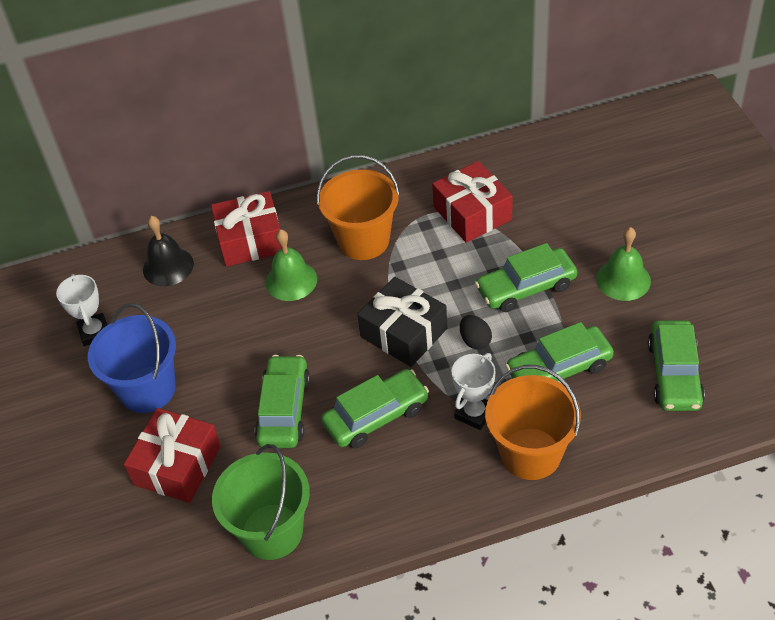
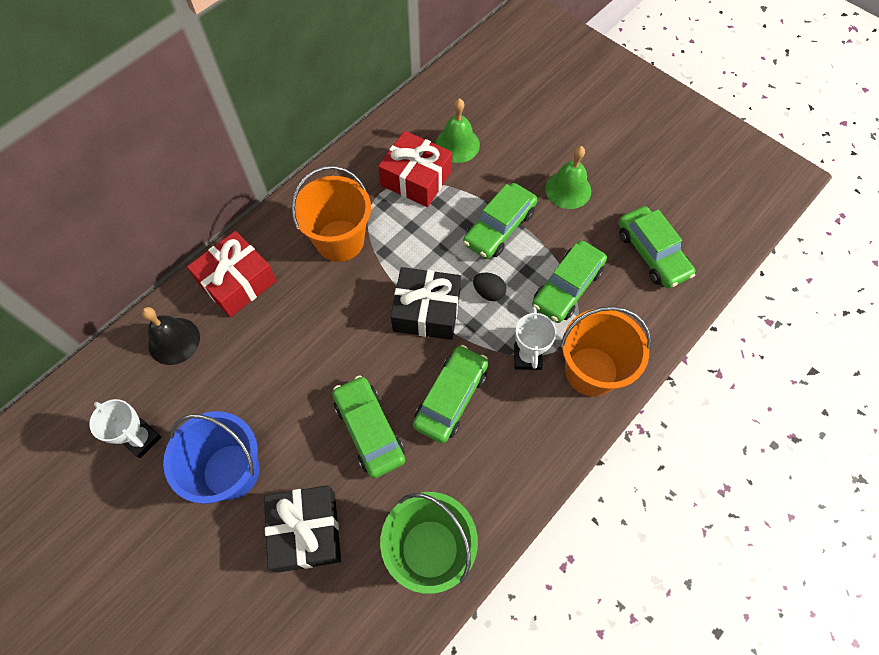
camera: 35 degrees left, 15 degrees up
red gift [124,408,221,503] -> black gift [264,485,341,573]
green bell [266,229,317,301] -> green bell moved to [436,98,480,163]

